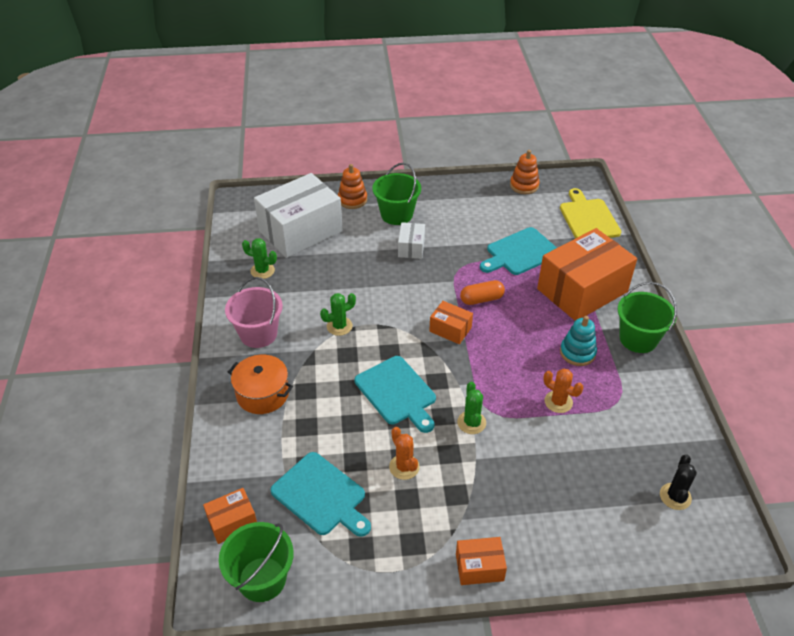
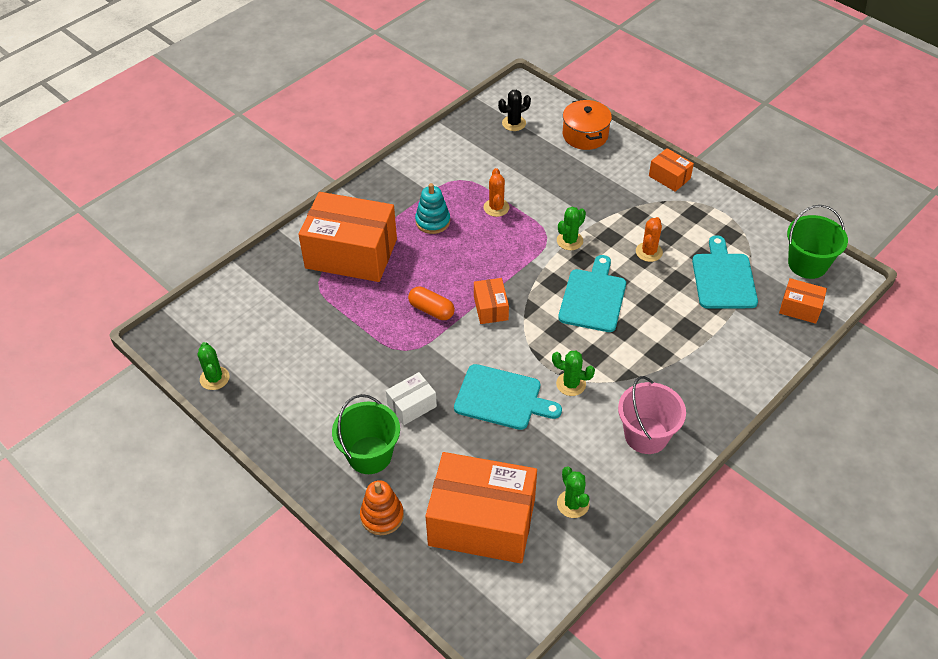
camera: 130 degrees left, 5 degrees up
orange pot [228,355,293,414] -> orange pot moved to [563,99,612,150]
white box [254,173,343,258] -> orange box [425,452,537,563]
turquoise cutting board [480,227,557,275] -> turquoise cutting board moved to [454,364,562,430]
orange stacking toy [510,150,540,194] -> green cactus [198,342,230,390]
yellow cutting board [560,188,621,239] -> none
green bucket [618,282,677,353] -> none

